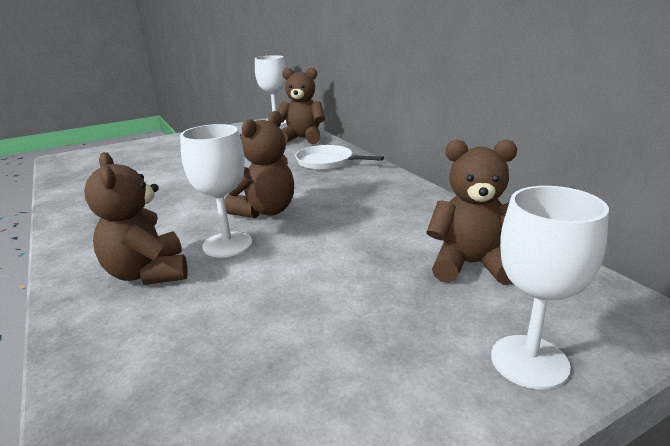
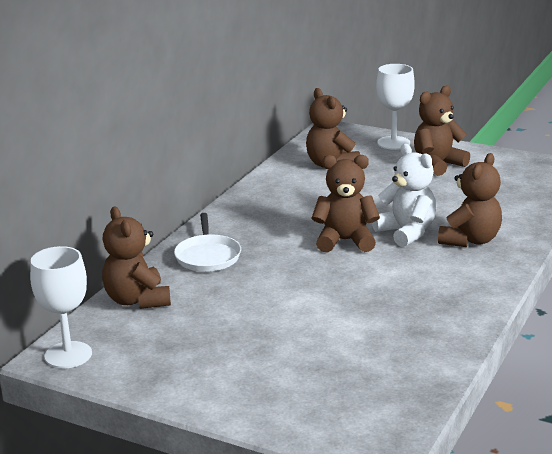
camera: 125 degrees left, 0 degrees up
white goblet [180,124,252,257] -> white teddy bear [372,144,436,247]
none -> brown teddy bear [414,86,470,176]

